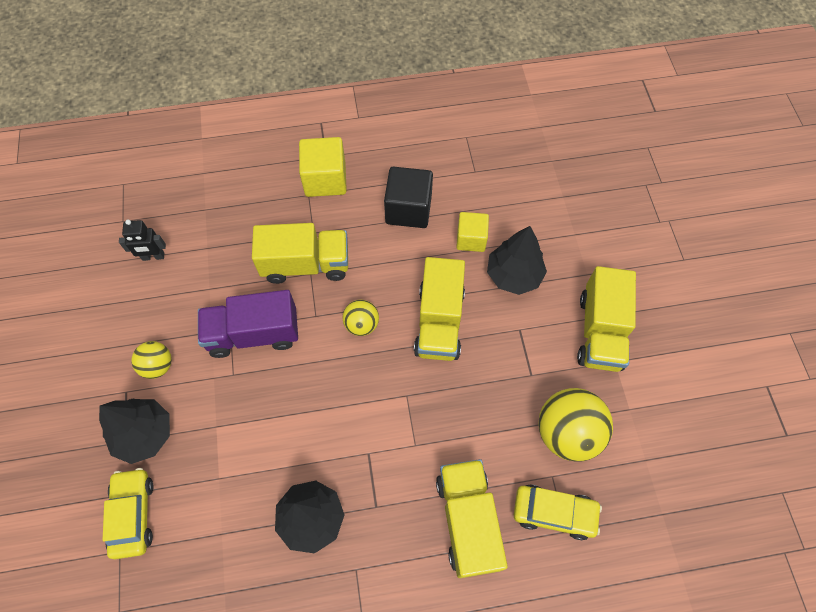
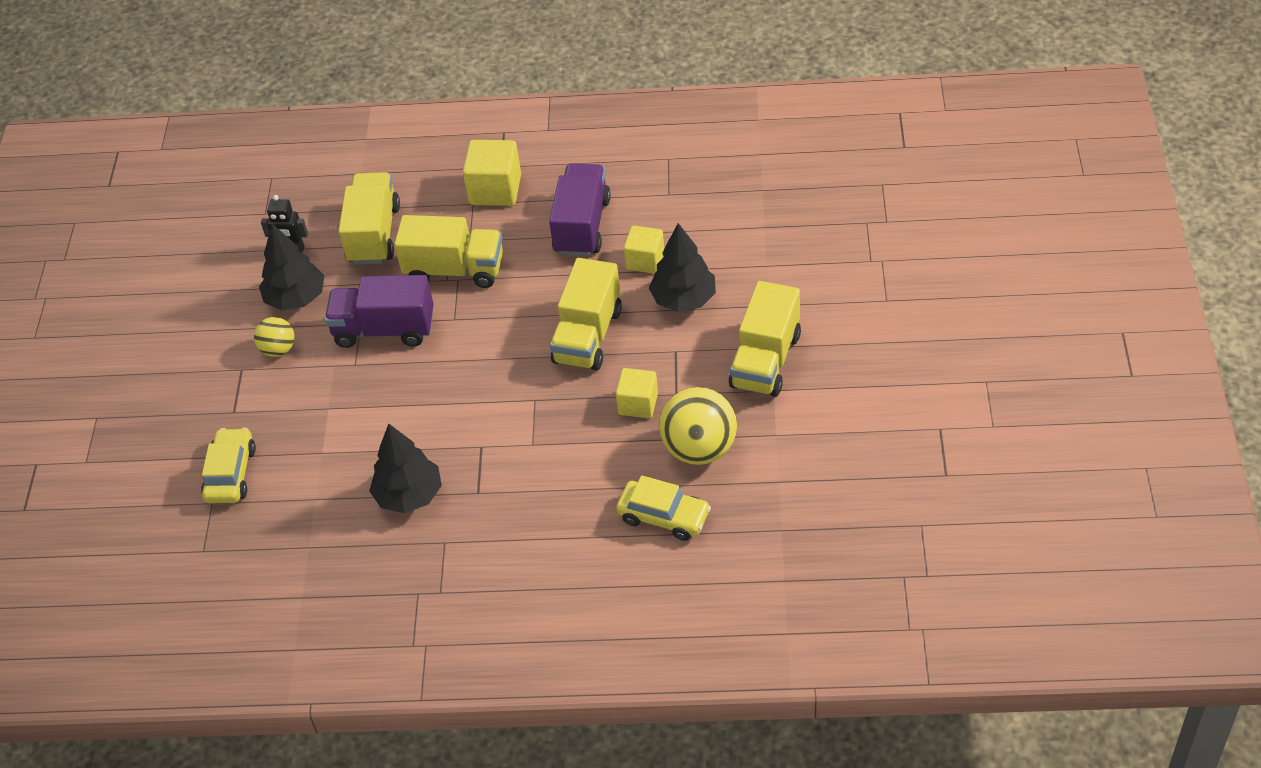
camera: 15 degrees right, 15 degrees down
black tree [99,398,170,464] -> black tree moved to [259,224,324,311]
yellow ball [343,300,379,336] -> none
black cube [384,167,433,228] -> purple truck [549,163,611,256]
yellow truck [436,459,508,578] -> yellow truck moved to [338,172,400,265]
none -> yellow cube [616,368,658,418]

